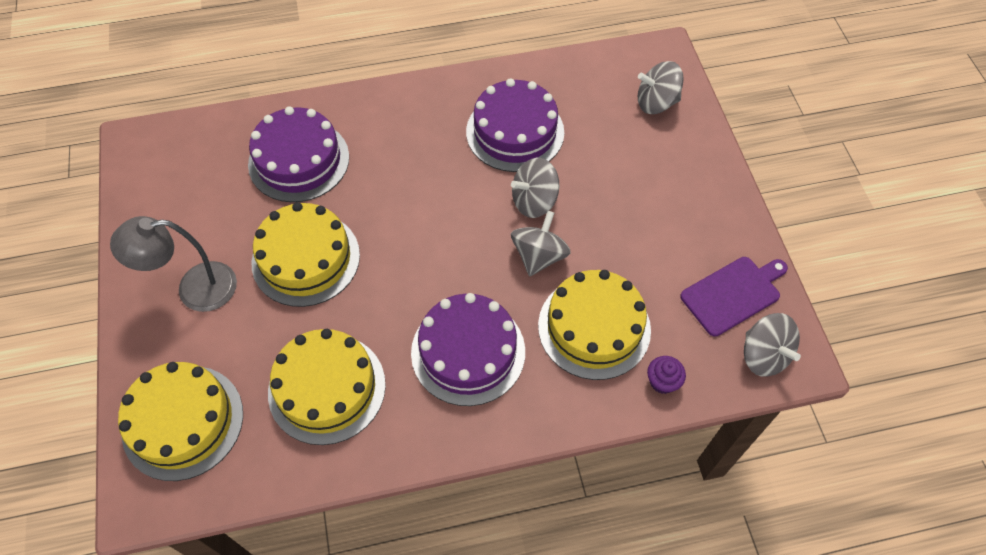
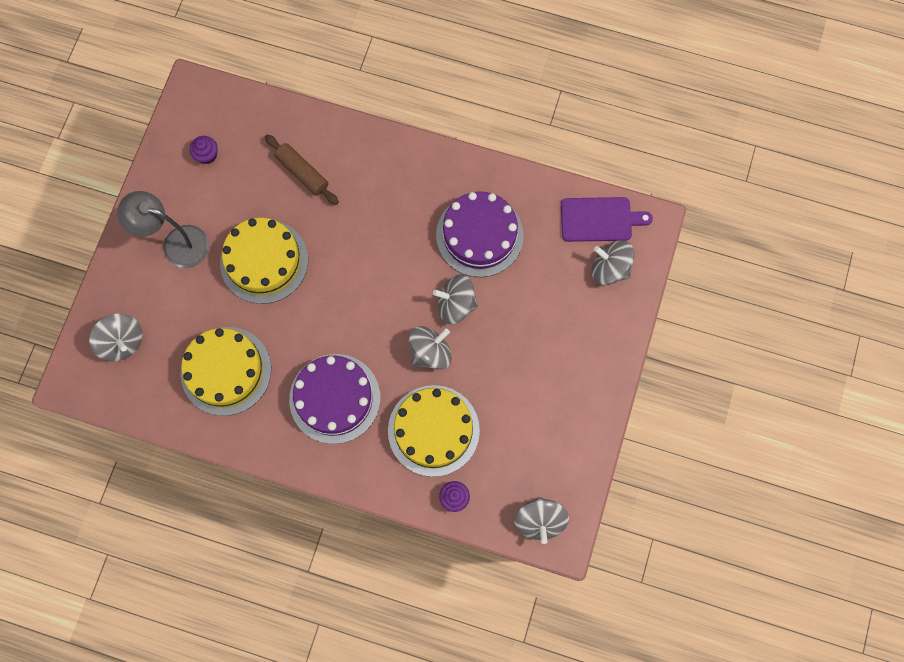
camera: 30 degrees right, 15 degrees up
yellow cake [118,362,243,481] -> grey spinning top [89,314,143,362]
purple cake [248,106,349,202] -> brown rolling pin [265,134,339,205]
purple cutting board [680,257,788,337] -> purple cutting board moved to [561,197,653,242]
none -> purple cupcake [190,136,218,164]

